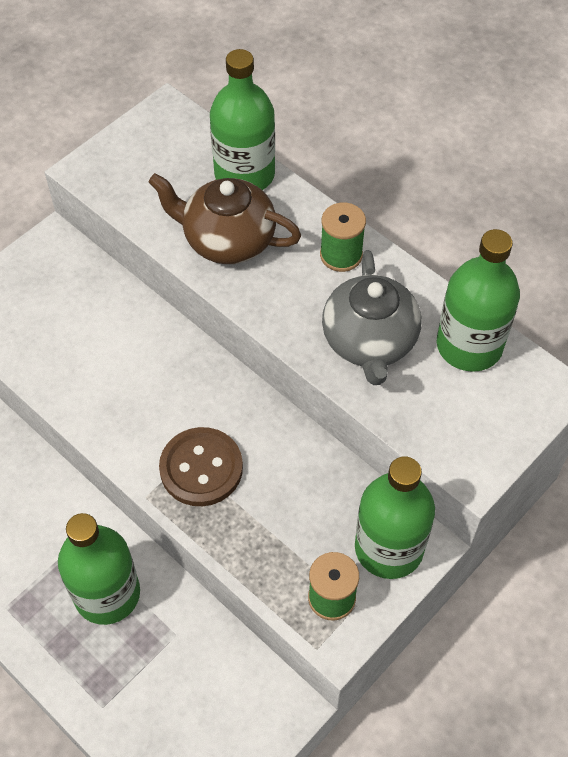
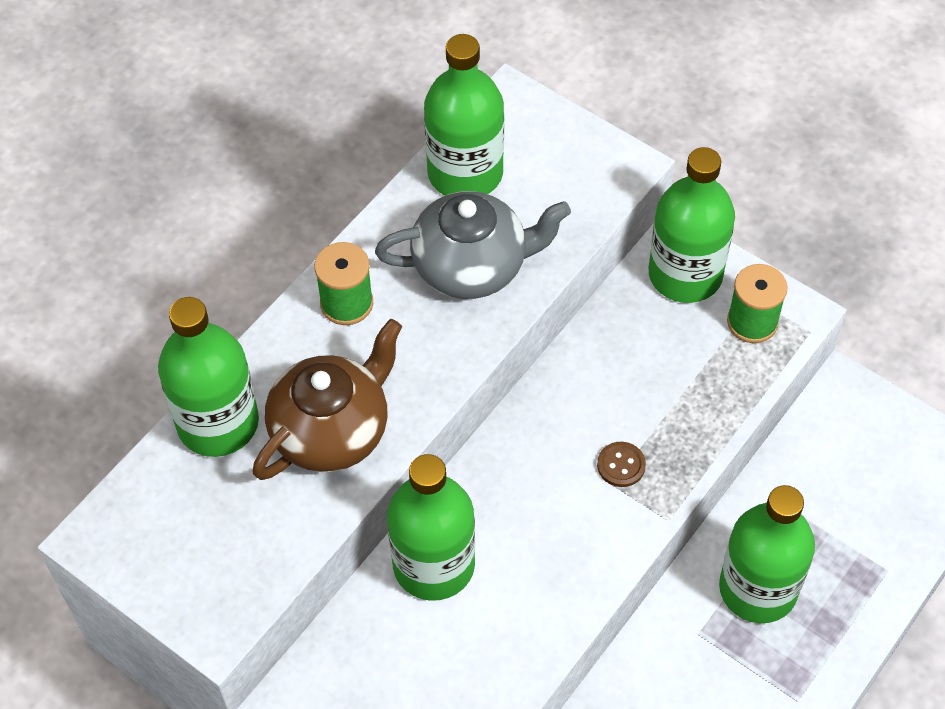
camera: 95 degrees left, 0 degrees up
brown teapot [148,173,301,264] -> brown teapot turned 150 degrees counterclockwise [253,319,402,480]
brown button [159,427,243,506] -> brown button [597,442,646,487], size x0.49
none -> green bottle [387,454,475,601]

